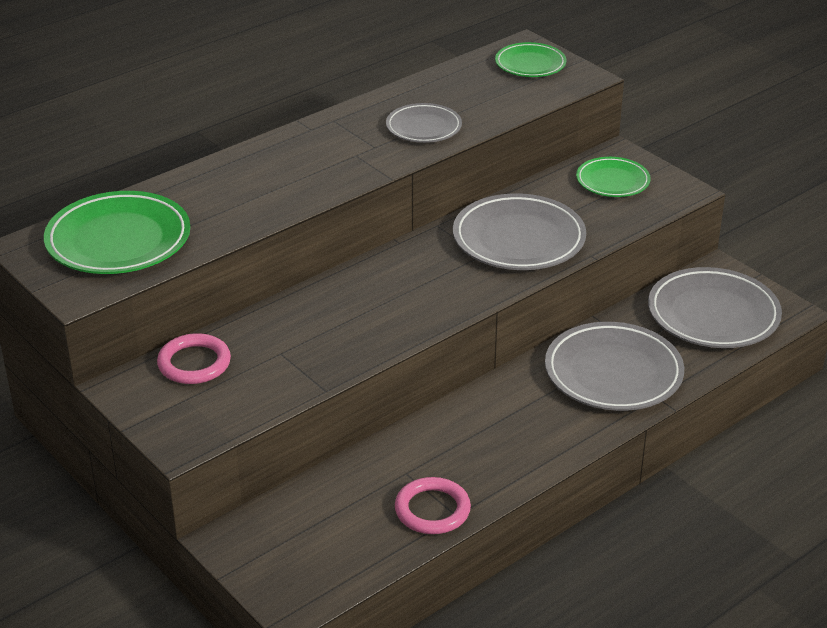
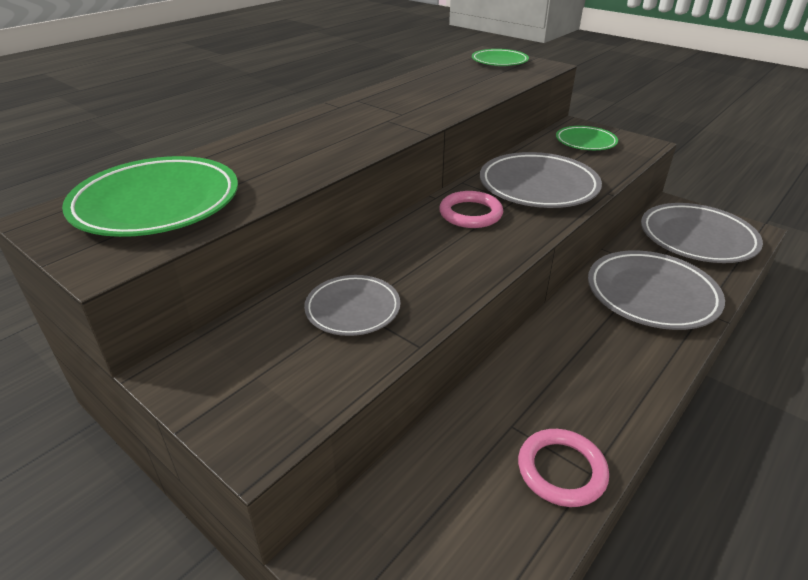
camera: 10 degrees left, 0 degrees up
pink ring [157,333,231,384] -> pink ring moved to [439,191,503,228]
grey plate [386,103,462,143] -> grey plate moved to [304,275,400,336]

